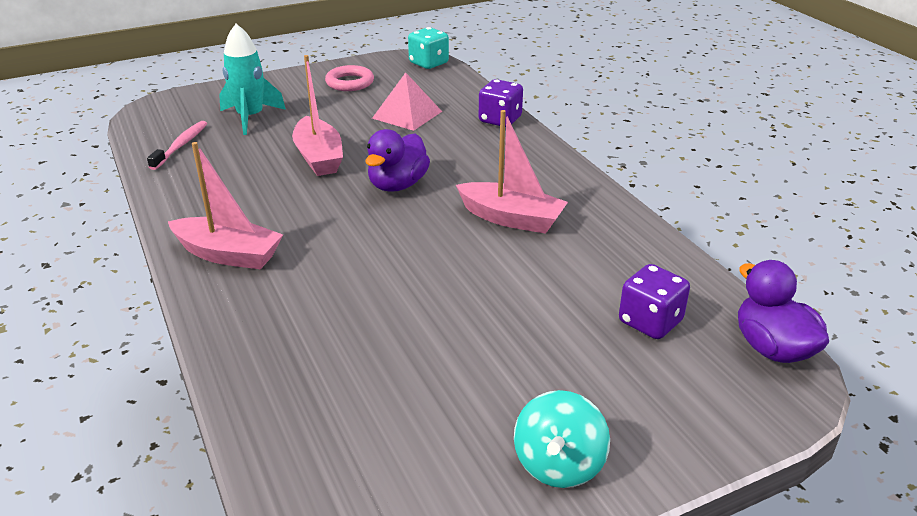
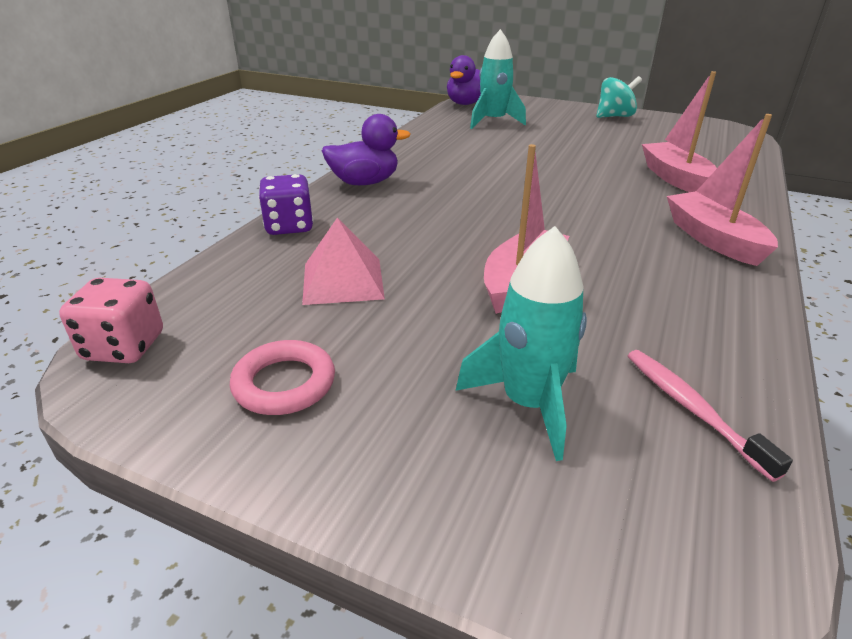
camera: 130 degrees left, 0 degrees up
pink toothbrush [147,121,207,170] -> pink toothbrush turned 90 degrees clockwise [628,350,793,482]
purple duck [365,129,430,192] -> purple duck moved to [322,114,411,185]
turquoise dice [408,27,449,69] -> pink dice [59,278,163,363]
pink boat [456,110,568,234] -> pink boat moved to [642,71,717,192]
purple dice [619,264,690,339] -> turquoise rocket [470,29,526,129]

